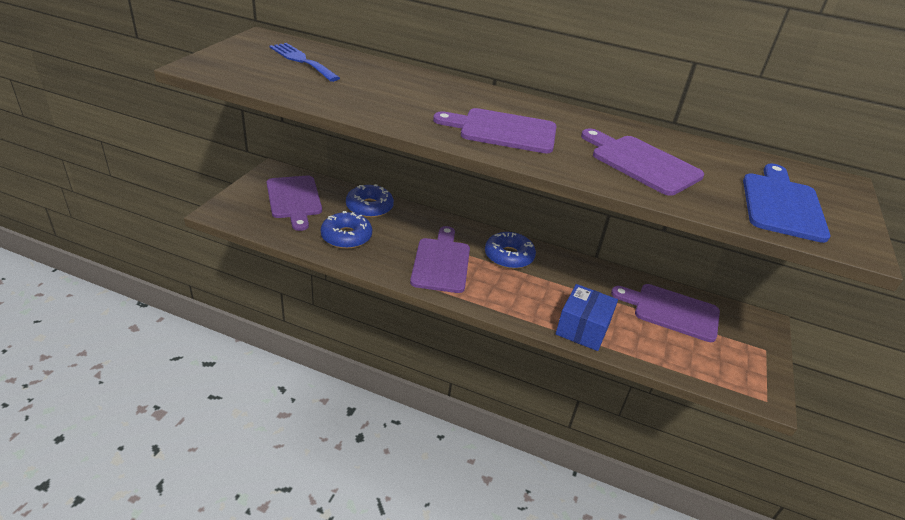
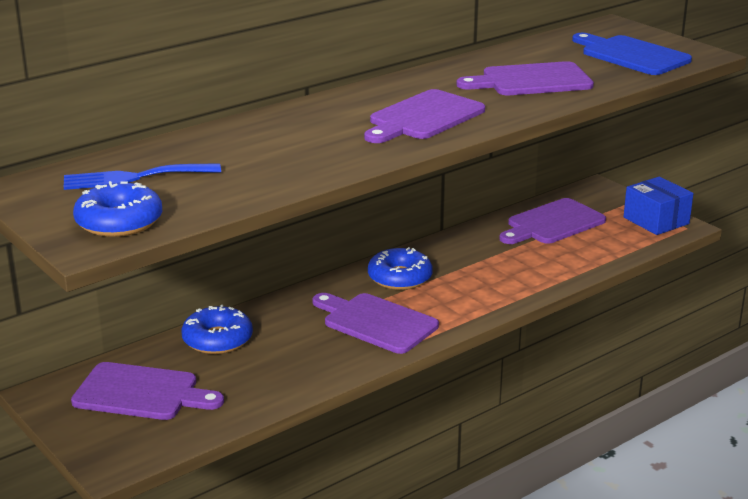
camera: 55 degrees left, 10 degrees down
blue donut [321,211,372,249] -> blue donut moved to [73,181,162,237]
blue box [556,284,618,351] -> blue box moved to [623,177,693,235]

